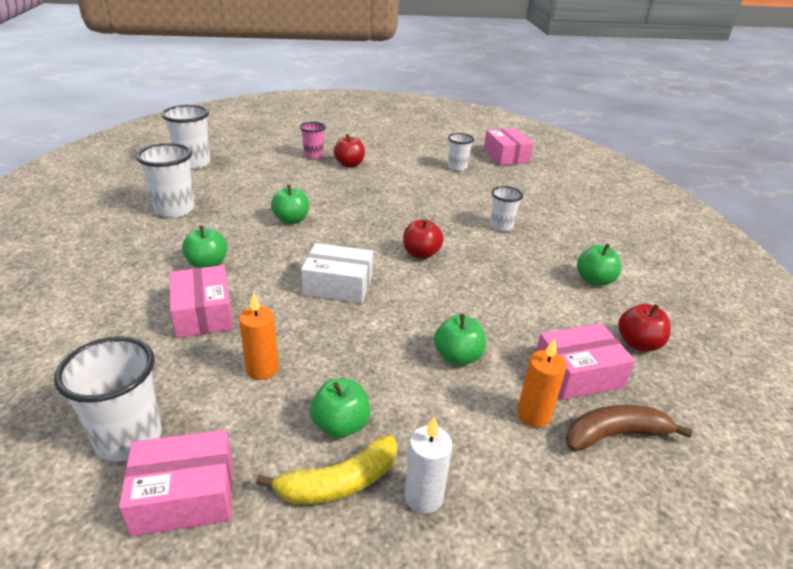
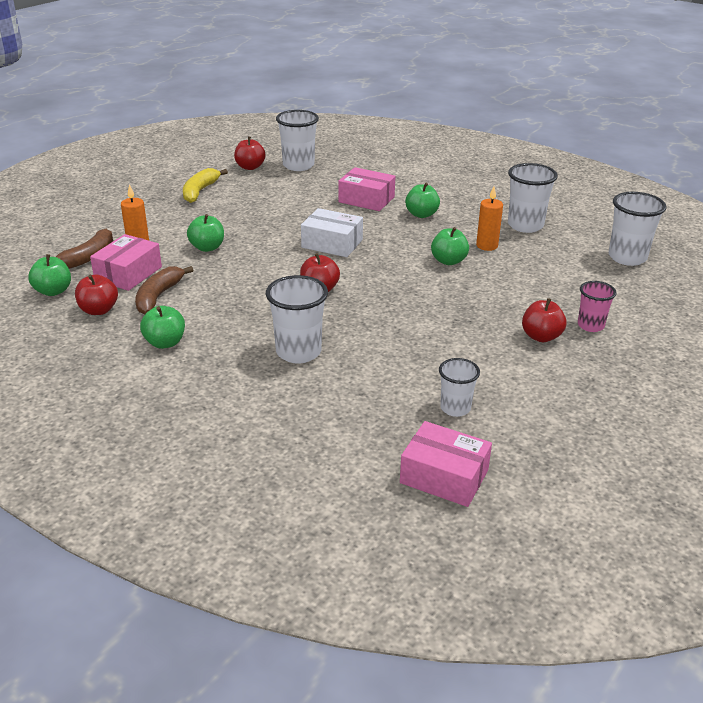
camera: 135 degrees right, 0 degrees up
pink box [119,430,232,537] -> red apple [234,137,266,170]
orange candle [239,292,279,380] -> orange candle moved to [476,186,503,251]
white box [301,243,373,303] -> white box turned 60 degrees clockwise [301,208,363,257]
green apple [310,379,370,438] -> green apple moved to [28,254,71,296]
white candle [405,416,452,514] -> none
white cup [490,186,523,231] -> white cup [266,275,328,363], size x1.62
none -> brown banana [135,266,193,314]

